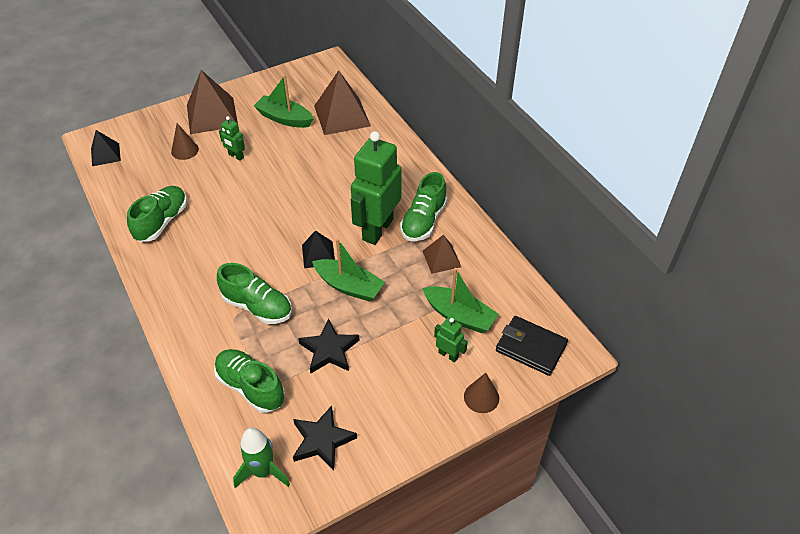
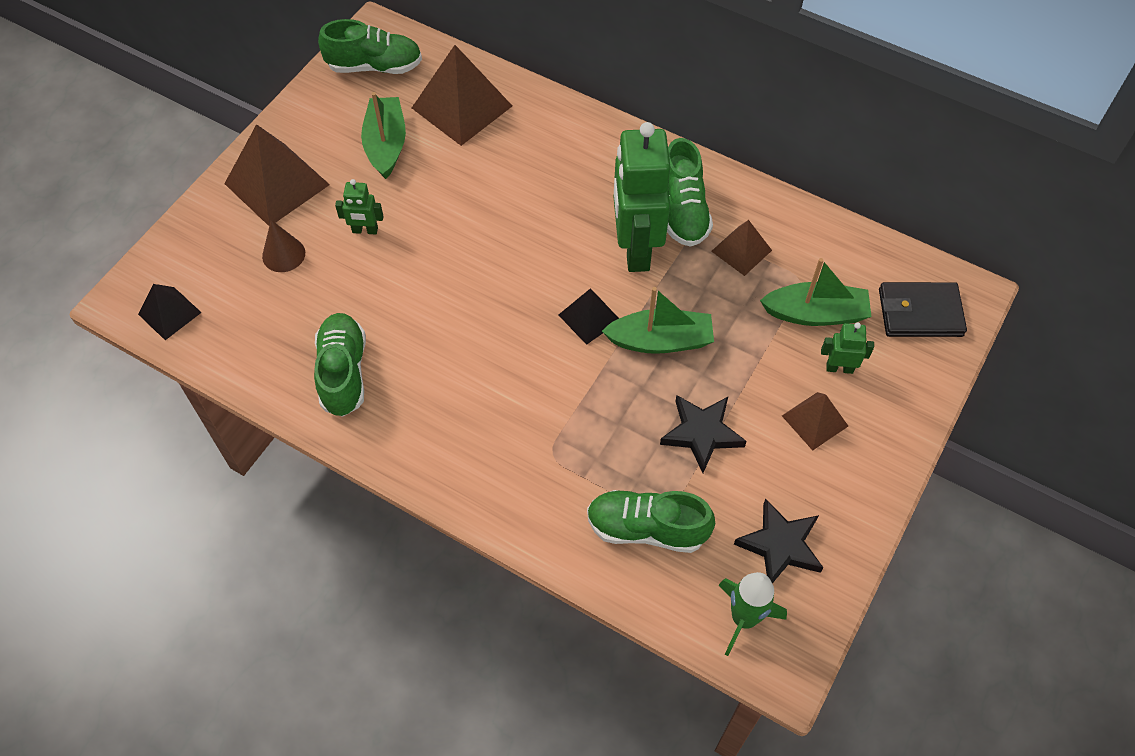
camera: 30 degrees left, 10 degrees up
green shoe [217,263,292,324] -> green shoe moved to [318,19,422,74]
green boat [254,75,314,128] -> green boat turned 90 degrees clockwise [361,92,406,179]
brown cone [464,373,499,413] -> none
none -> brown pyramid [782,392,848,451]

